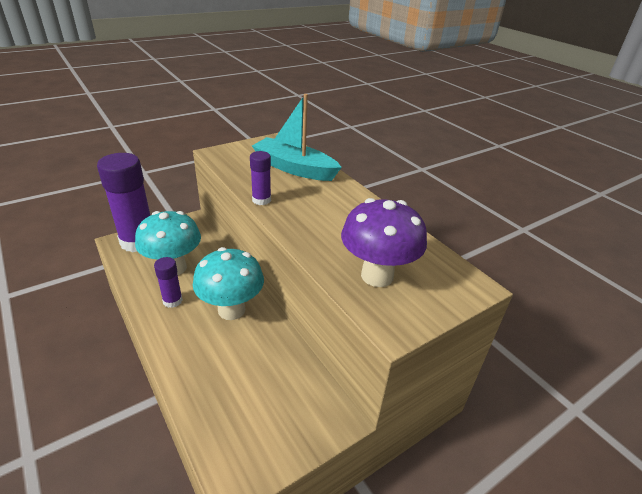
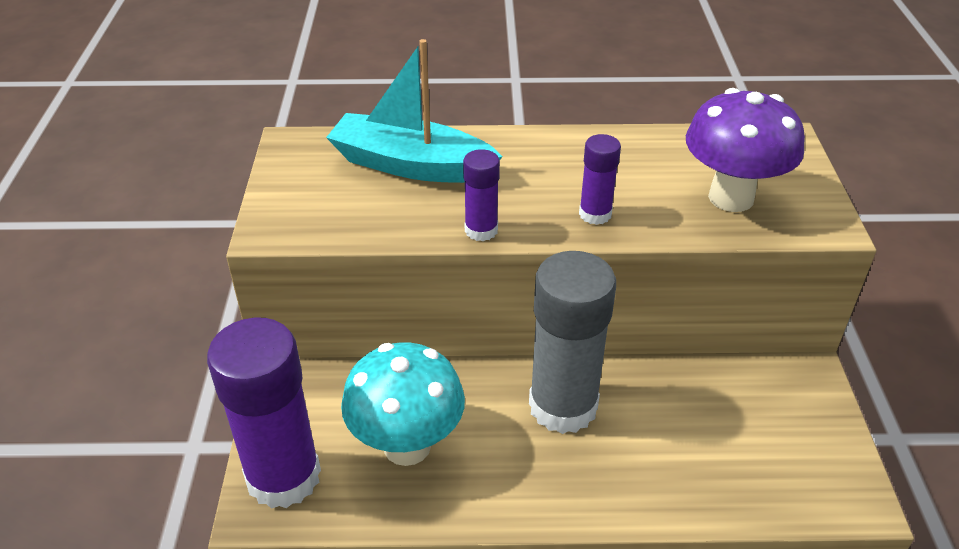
camera: 55 degrees left, 5 degrees up
purple glue stick [154,257,183,308] -> purple glue stick moved to [579,134,621,225]
turquoise mushroom [193,247,264,320] -> grey glue stick [529,251,616,434]
turquoise boat [252,94,342,181] -> turquoise boat turned 45 degrees clockwise [326,39,503,183]

